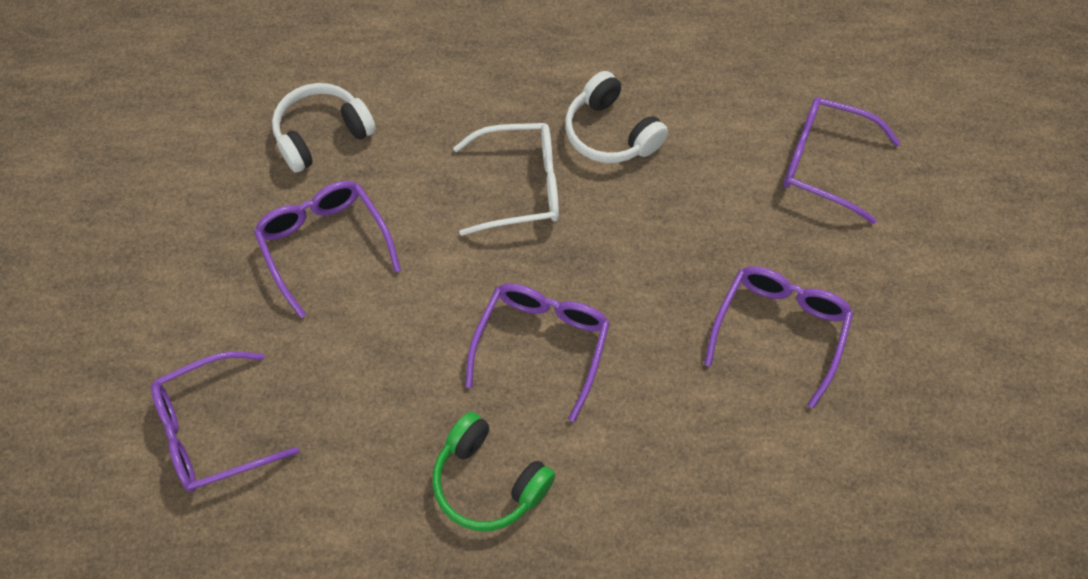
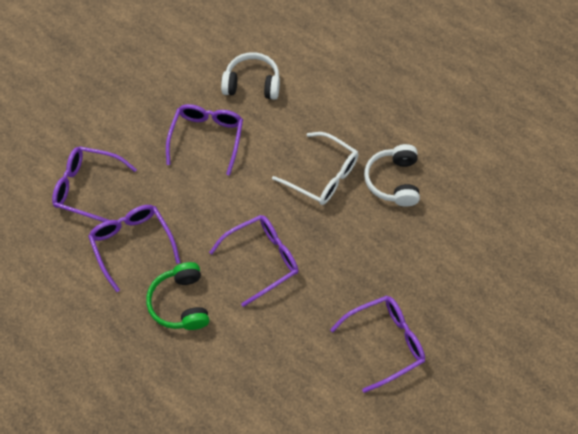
camera: 40 degrees right, 0 degrees up
purple glasses [783,97,901,224] -> purple glasses moved to [88,205,180,292]

